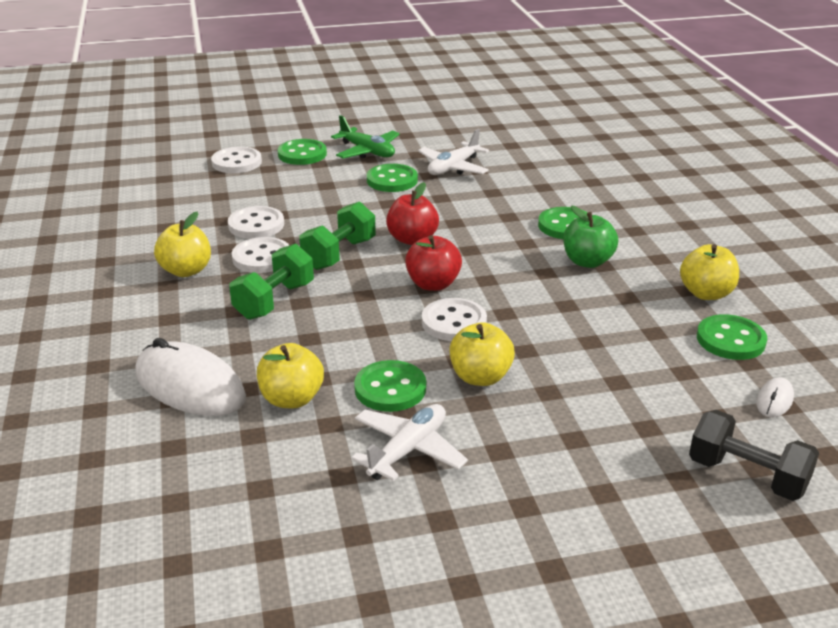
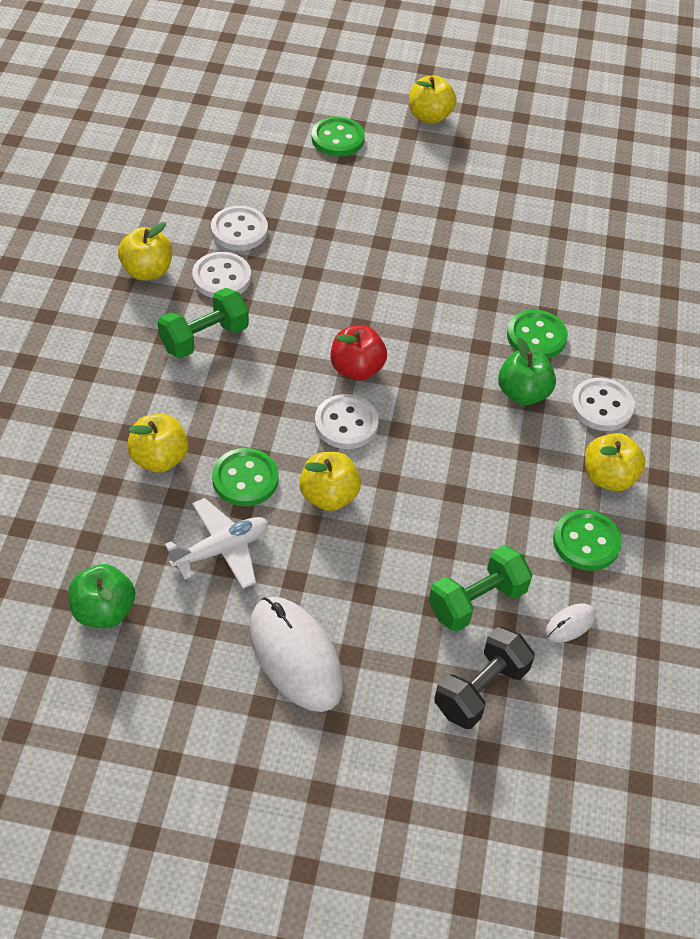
camera: 20 degrees right, 20 degrees up
white mouse [135,338,246,416] -> white mouse moved to [249,597,343,712]
white button [211,147,262,173] -> white button moved to [571,378,635,431]
green dumbbell [299,201,376,270] -> green dumbbell moved to [429,545,532,632]
green plane [331,115,400,159] -> none
green button [367,164,418,192] -> none
red apple [386,182,439,245] -> none
white plane [418,129,489,175] -> none
black dumbbell [689,410,819,501] -> black dumbbell turned 75 degrees clockwise [434,627,535,729]
none -> green apple [69,564,135,628]
none -> yellow apple [409,76,457,124]

